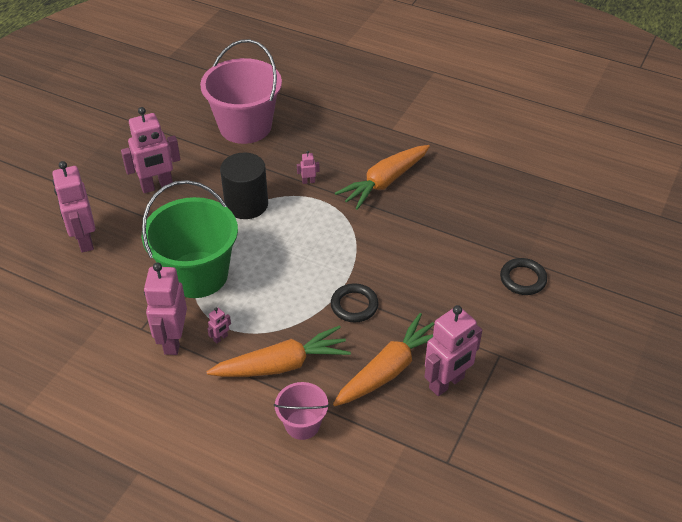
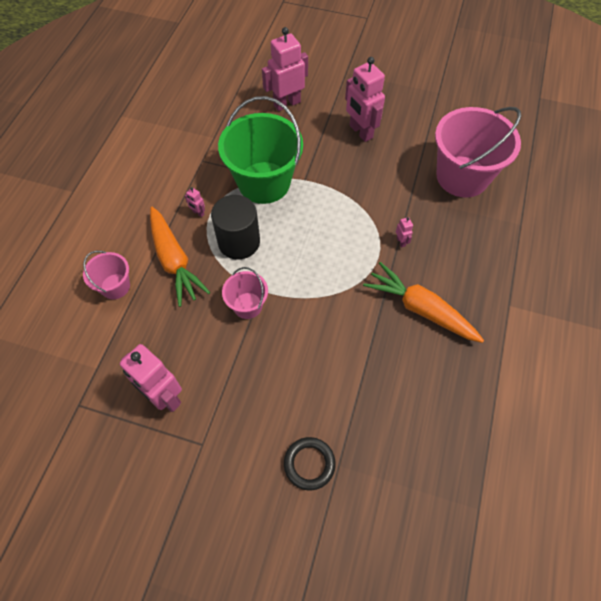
camera: 80 degrees right, 15 degrees up
pink robot [144,263,187,355] -> none
black cylinder [220,152,268,219] -> black cylinder moved to [211,195,260,260]
black ring [331,283,379,322] -> pink bucket [222,267,268,319]
orange carrot [333,313,434,406] -> none

